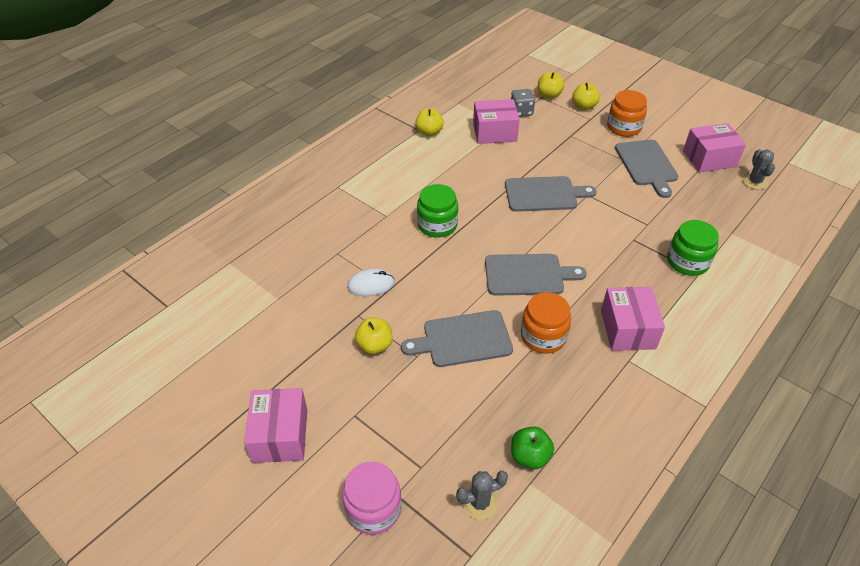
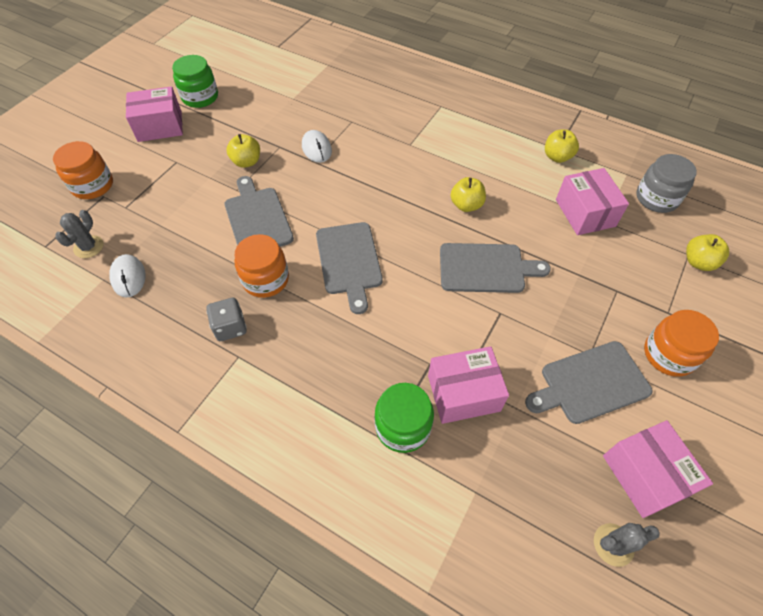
camera: 80 degrees right, 10 degrees up
pink jar [342,462,401,535] -> orange jar [53,141,113,199]
green jar [417,184,458,238] -> green jar moved to [172,55,218,108]
grey cactus [456,471,508,520] -> grey cactus turned 45 degrees clockwise [55,210,104,258]
grey cutting board [505,176,596,212] -> grey cutting board turned 75 degrees counterclockwise [440,243,551,293]
grey dice [511,89,535,117] -> grey dice moved to [206,298,247,341]
green apple [511,427,554,469] -> white mouse [109,254,146,297]
yellow apple [572,83,600,110] -> yellow apple moved to [451,177,486,212]
pink box [601,287,665,351] -> pink box moved to [428,346,509,424]
none -> grey jar [636,154,697,213]

